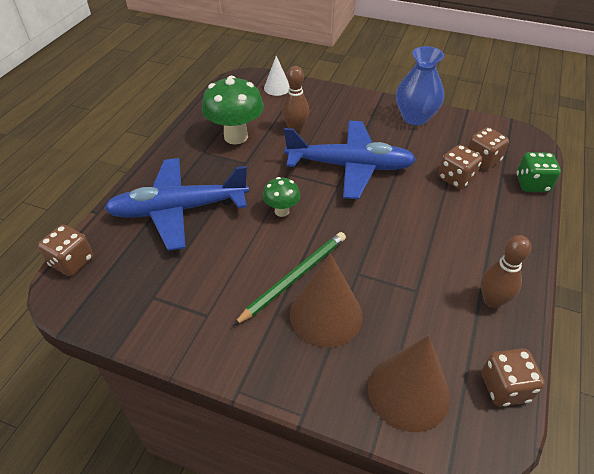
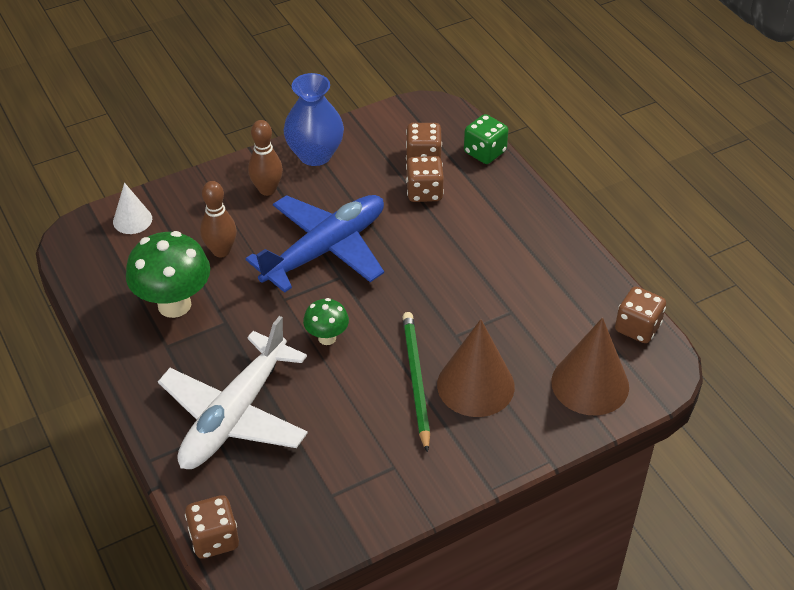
camera: 50 degrees left, 0 degrees up
blue plane [104,158,249,251] -> white plane [158,316,308,469]
brown bowling pin [481,235,531,308] -> brown bowling pin moved to [248,120,283,196]

